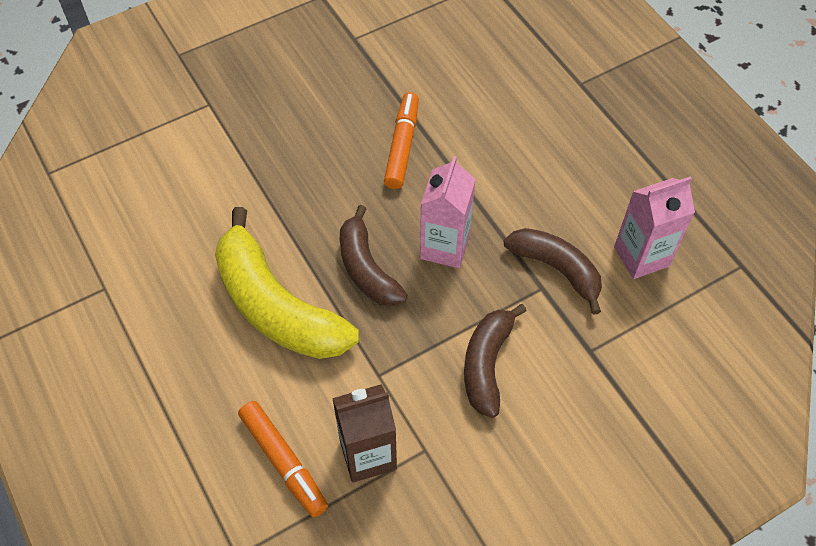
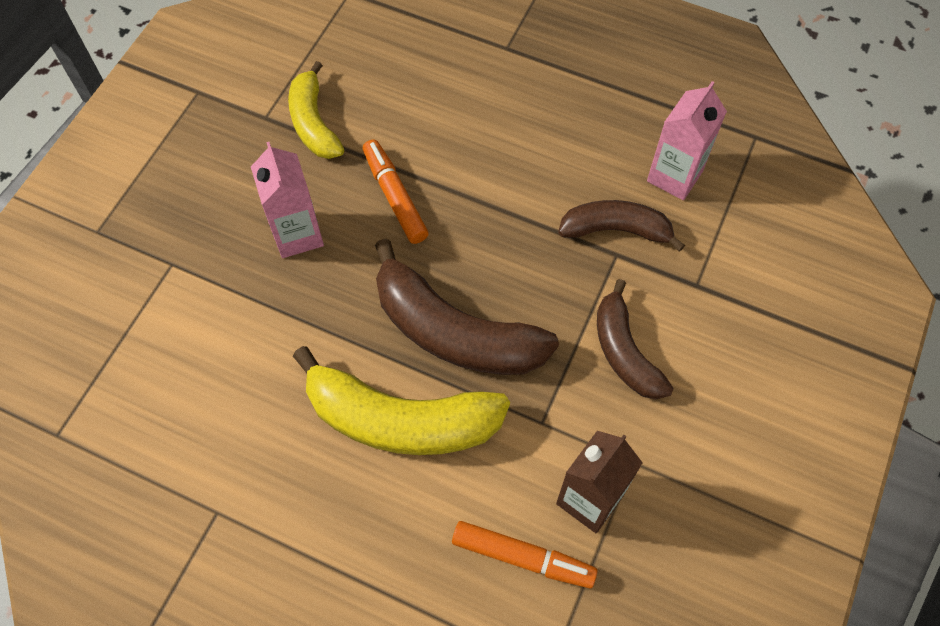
camera: 35 degrees left, 5 degrees up
brown banana [340,205,407,306] -> brown banana [375,239,559,375], size x1.63
pink carton [420,156,476,268] -> pink carton moved to [251,142,324,258]
none -> yellow banana [288,61,344,159]

